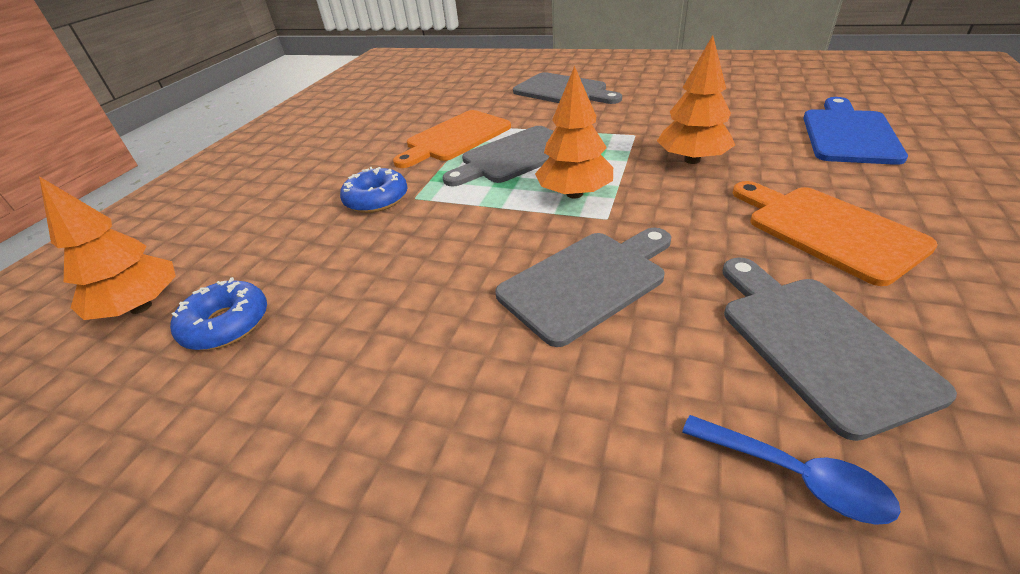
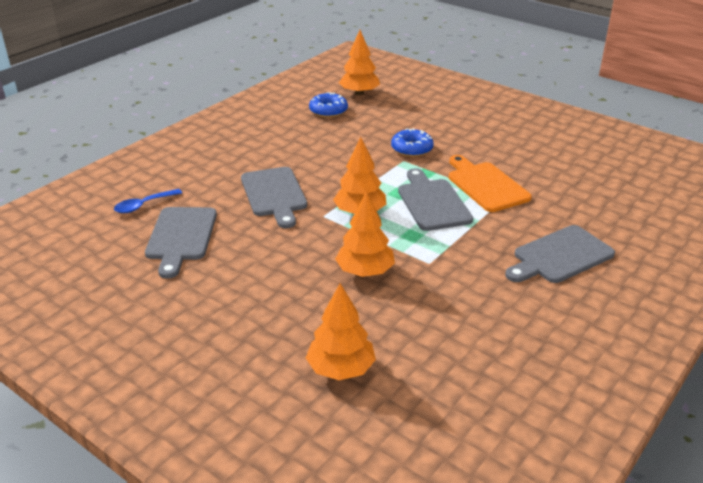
camera: 105 degrees right, 5 degrees down
grey cutting board [723,257,957,441] -> grey cutting board turned 90 degrees clockwise [145,207,217,279]
orange cutting board [732,181,938,286] -> none
blue cutting board [803,97,908,165] -> orange tree [306,283,376,380]

